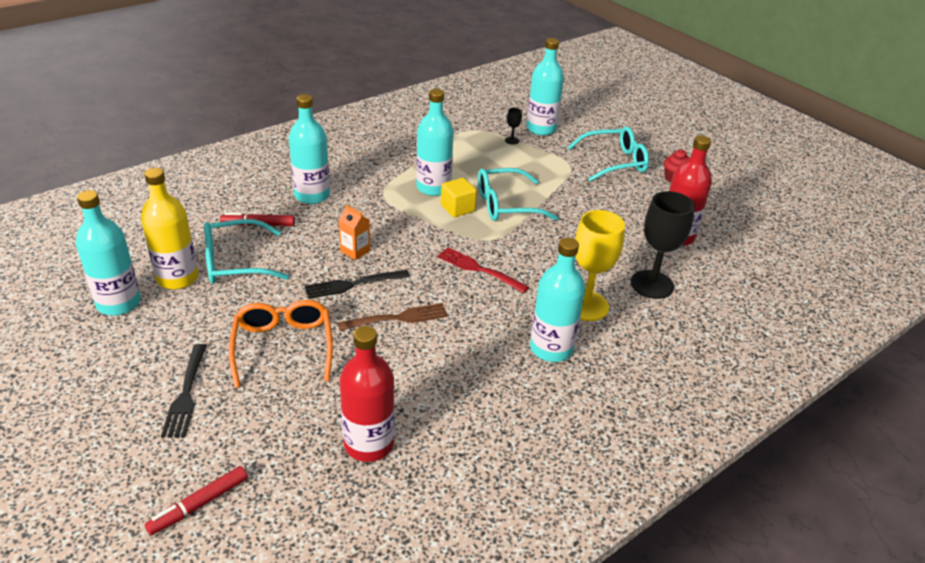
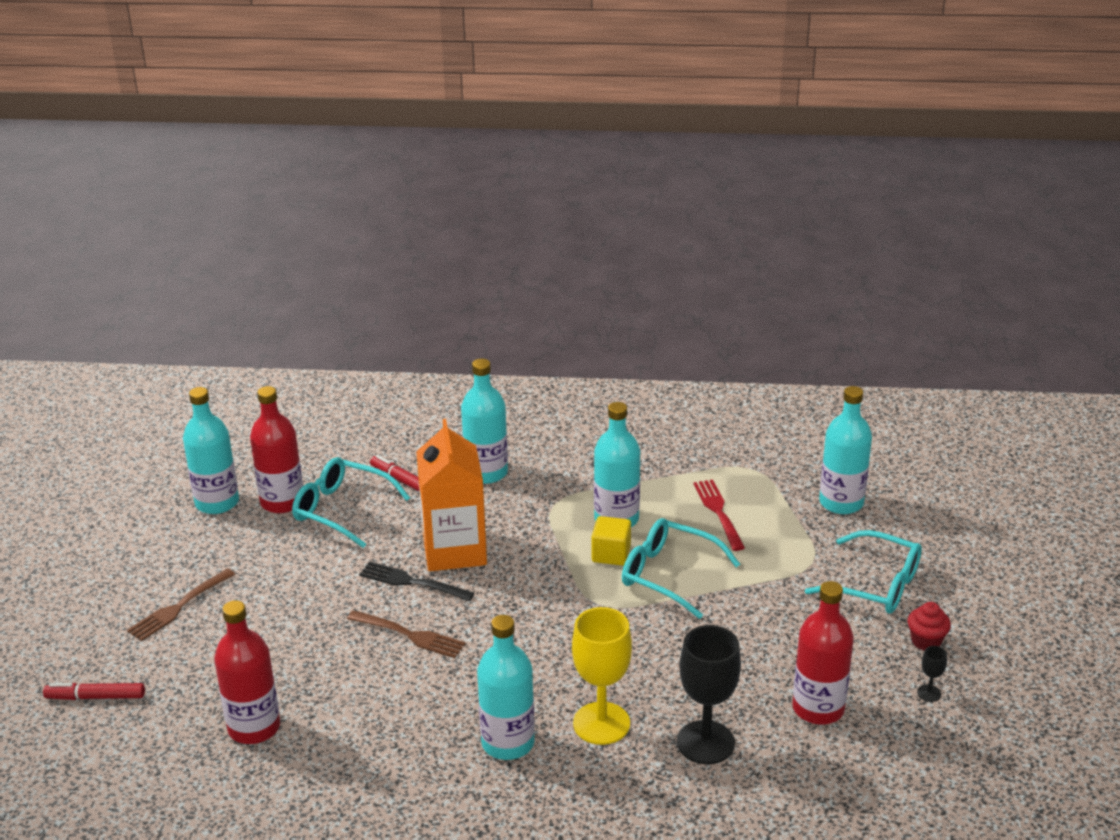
camera: 45 degrees right, 5 degrees down
yellow bottle [141,168,199,289] -> red bottle [250,386,303,513]
black fork [161,344,207,438] -> brown fork [127,568,235,641]
orange glasses [229,300,333,388] -> none
orange carton [339,205,370,260] -> orange carton [416,419,487,571], size x2.30
red fork [437,247,529,293] -> red fork moved to [694,480,745,551]
black goblet [505,108,522,145] -> black goblet moved to [917,646,947,702]

